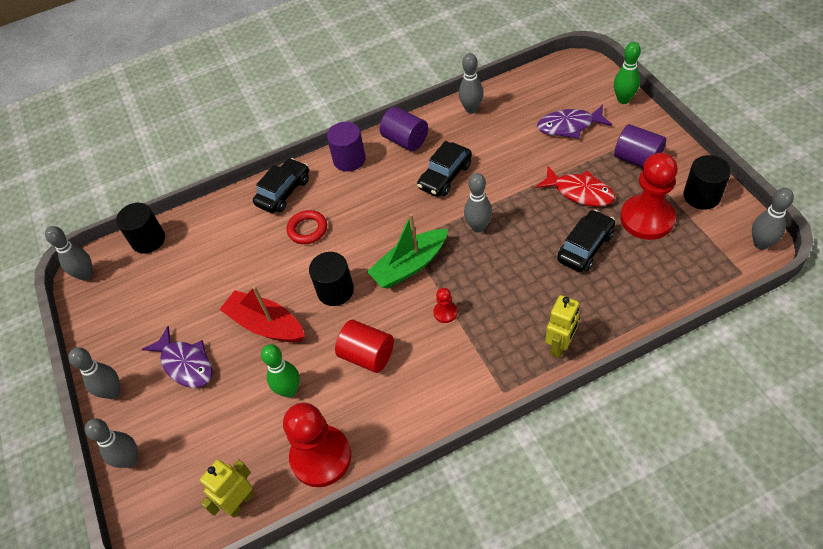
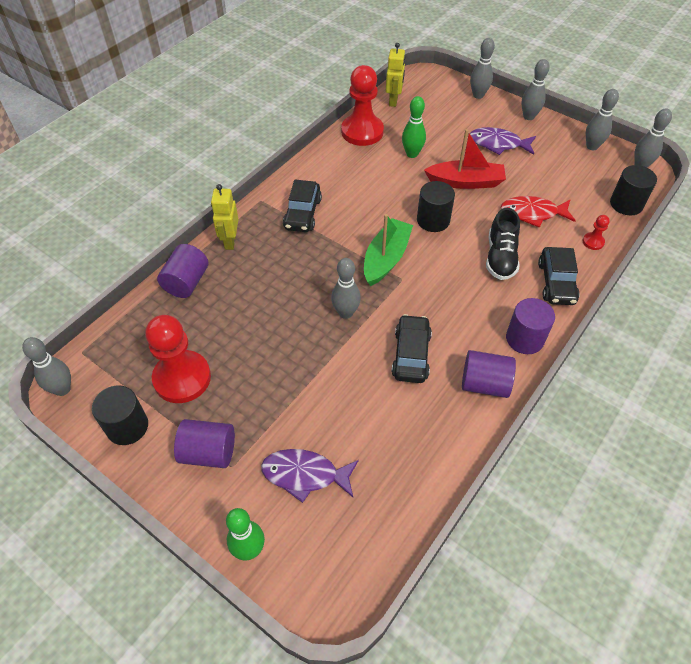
camera: 145 degrees right, 0 degrees up
red ring [287,210,327,244] -> black shoe [486,208,520,280]
red cylinder [335,320,394,373] -> none
red pawn [433,288,457,323] -> red pawn moved to [583,215,610,250]
grey bowling pin [459,53,484,114] -> grey bowling pin moved to [586,89,619,150]
red fish [535,166,615,207] -> red fish moved to [501,196,576,228]
purple fish [537,105,612,139] -> purple fish turned 135 degrees counterclockwise [261,449,359,503]
black car [557,210,615,272] -> black car moved to [283,180,322,232]
none -> purple cylinder [157,244,209,298]

